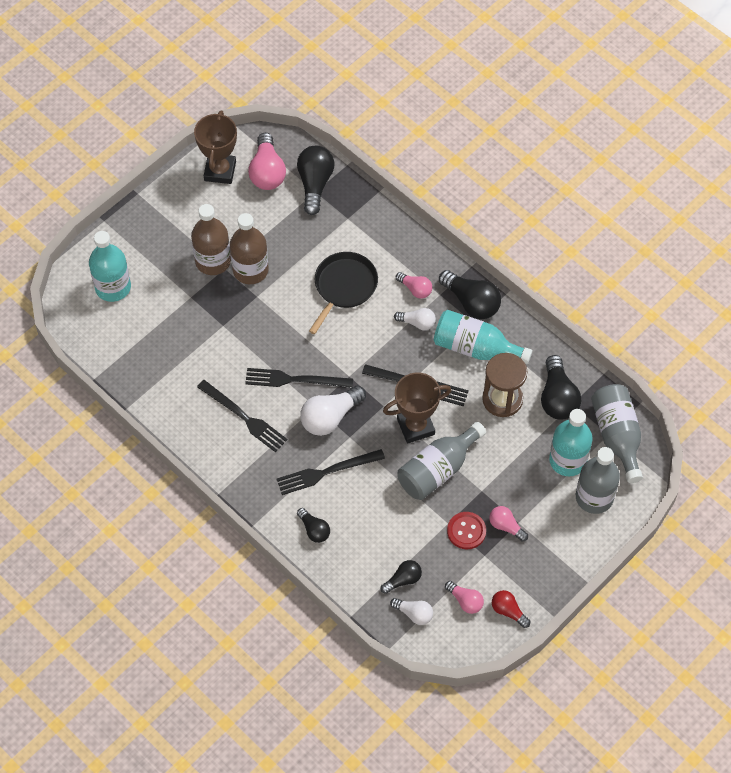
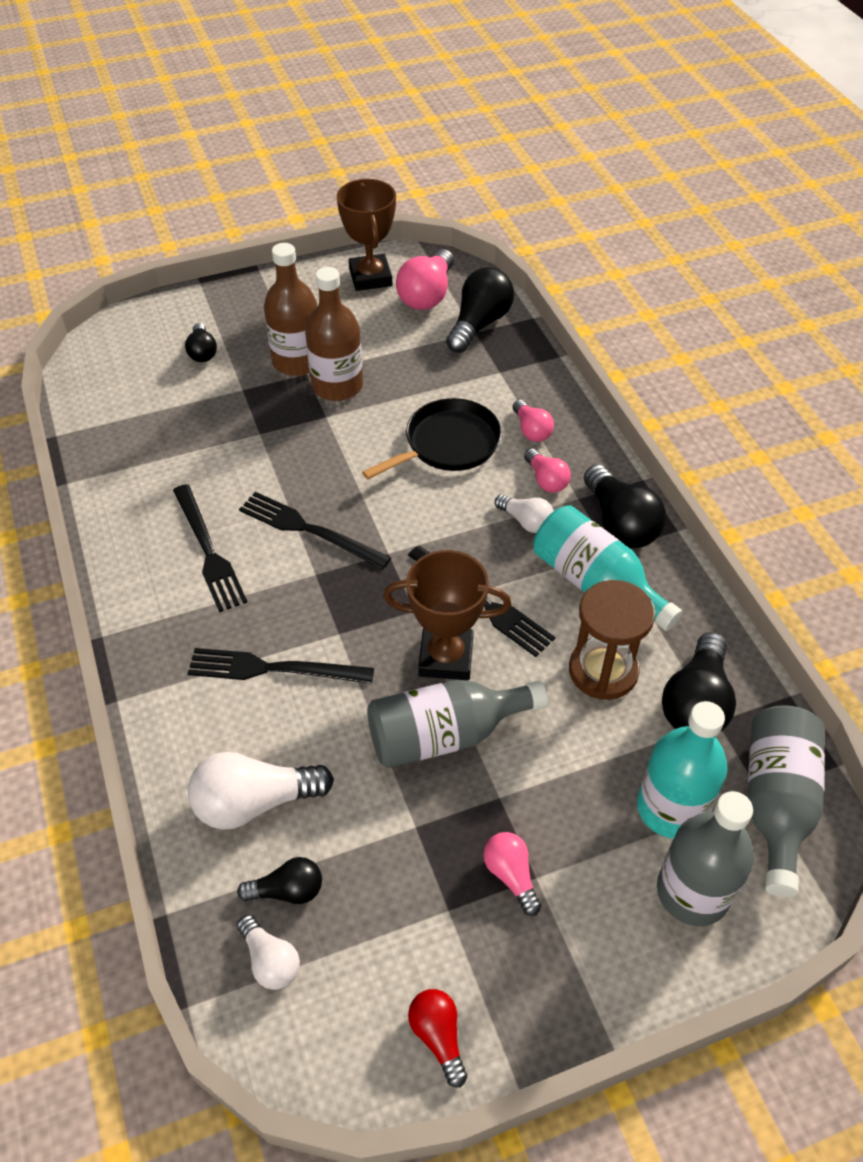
camera: 25 degrees right, 10 degrees down
turquoise bottle [89,231,131,302] -> none
brown trophy [194,111,237,184] -> brown trophy turned 45 degrees counterclockwise [337,179,396,291]
black light bulb [297,508,330,543] -> black light bulb moved to [185,323,217,362]
white light bulb [300,385,366,436] -> white light bulb moved to [188,752,334,830]
pink light bulb [445,581,484,614] -> pink light bulb moved to [512,400,554,442]
red button [447,512,486,549] -> none

